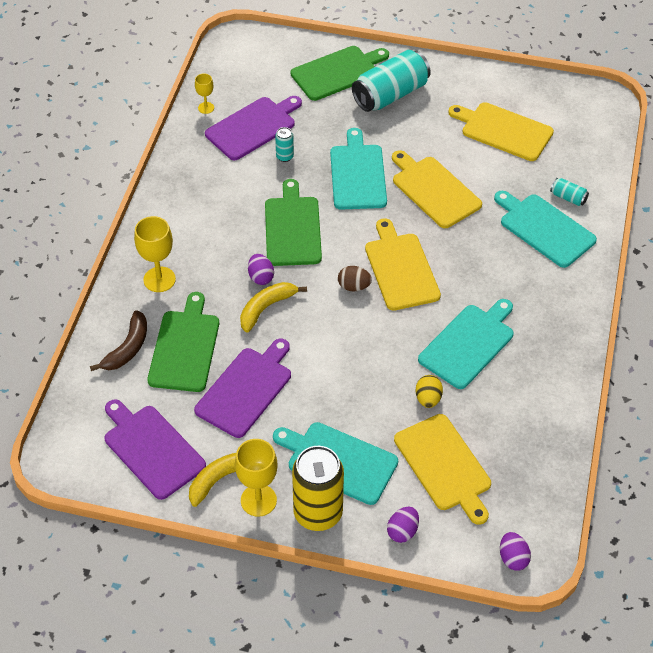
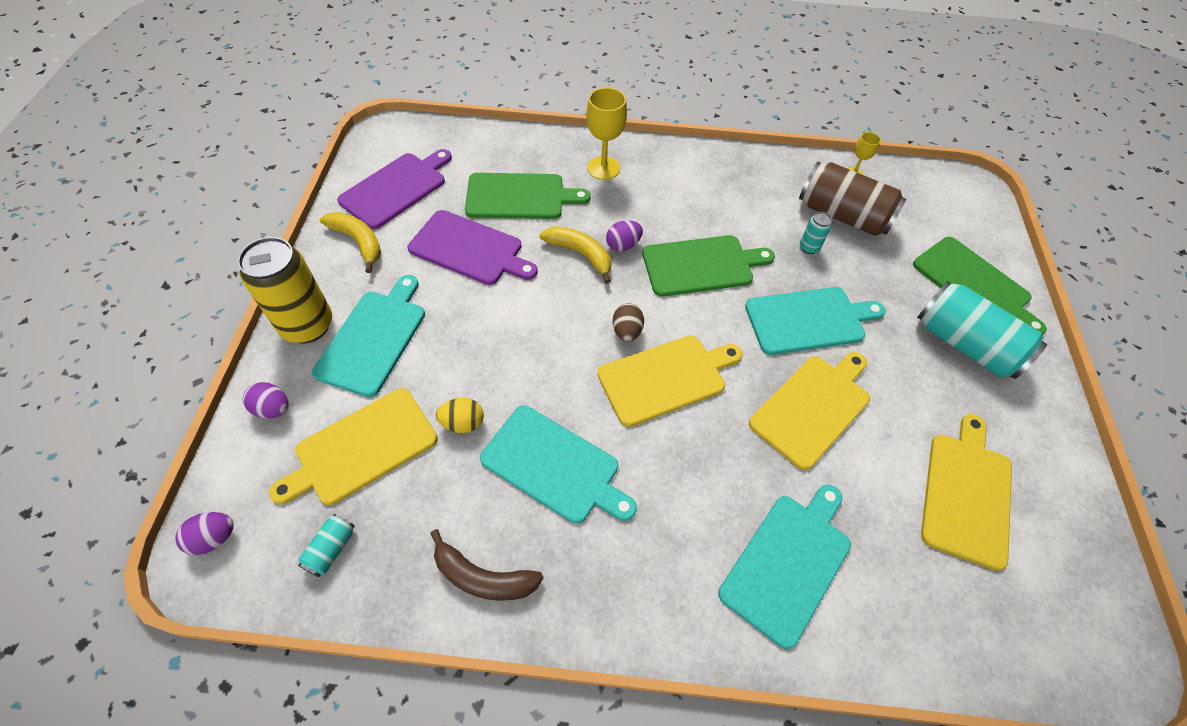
camera: 80 degrees right, 5 degrees up
brown banana [90,310,147,371] -> brown banana moved to [430,529,543,601]
purple cutting board [205,96,302,160] -> brown can [799,162,907,236]
yellow goblet [235,439,278,517] -> none
turquoise can [550,178,589,206] -> turquoise can moved to [298,514,355,577]

